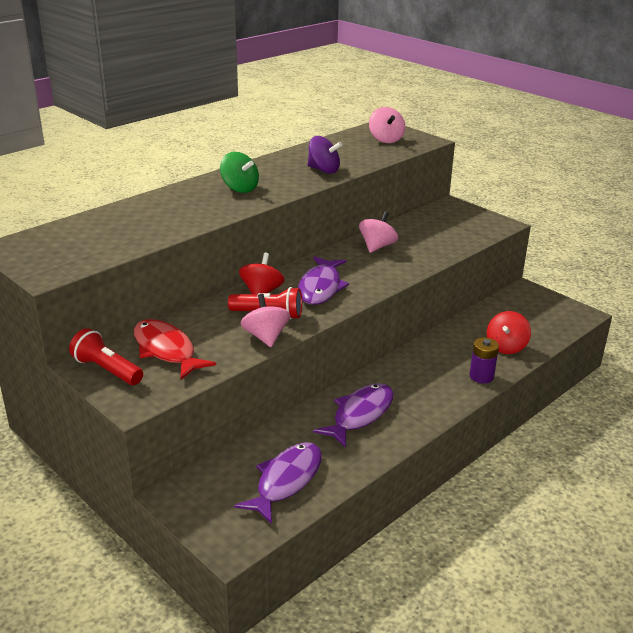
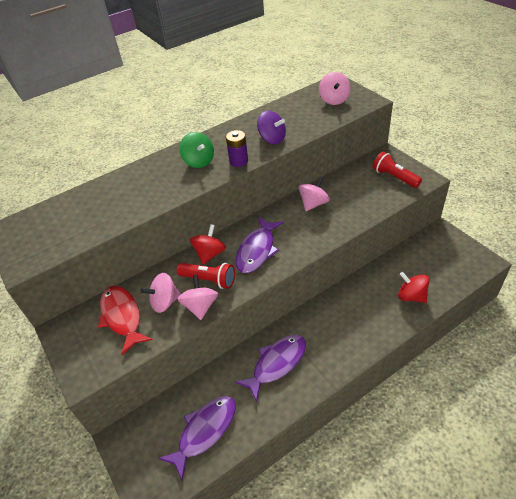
camera: 15 degrees right, 15 degrees up
red flashlight [69,328,143,385] -> red flashlight moved to [372,151,422,188]
purple battery [469,337,499,383] -> purple battery moved to [226,130,248,167]
red spinning top [487,311,531,354] -> red spinning top turned 90 degrees clockwise [398,272,429,303]
none -> pink spinning top [141,273,181,313]

